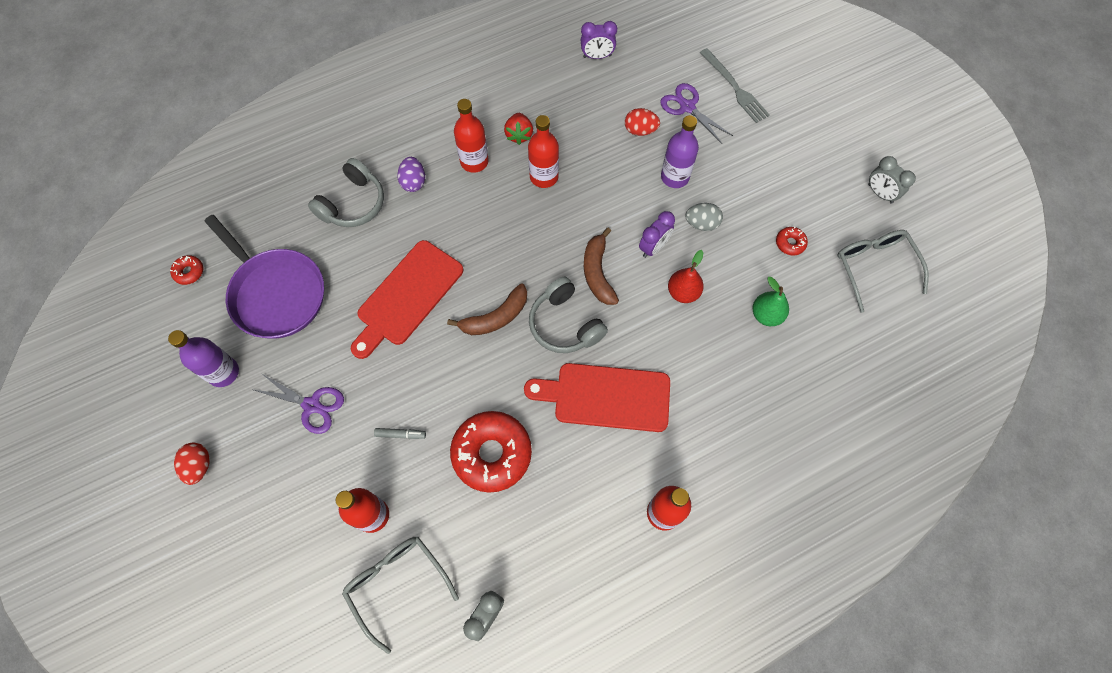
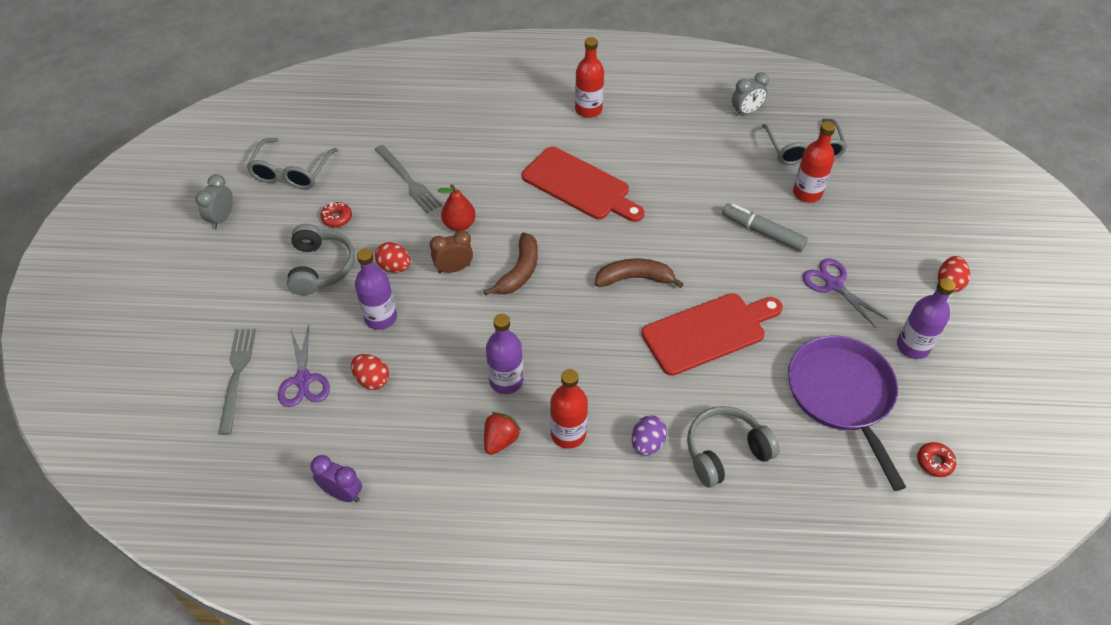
camera: 150 degrees left, 15 degrees down
grey marker [374,428,426,439] -> grey marker [722,203,808,251], size x1.89
red donut [450,411,532,493] -> none
red bottle [528,115,559,188] -> purple bottle [486,314,523,394]
grey headphones [529,277,608,353] -> grey headphones moved to [287,224,355,295]
purple clock [639,211,675,258] -> brown clock [430,230,473,273]
grey egg [685,203,723,231] -> red egg [375,242,411,273]
green pear [753,277,789,326] -> grey fork [375,145,442,213]
grey clock [868,156,916,204] -> grey clock turned 150 degrees counterclockwise [195,174,233,229]

